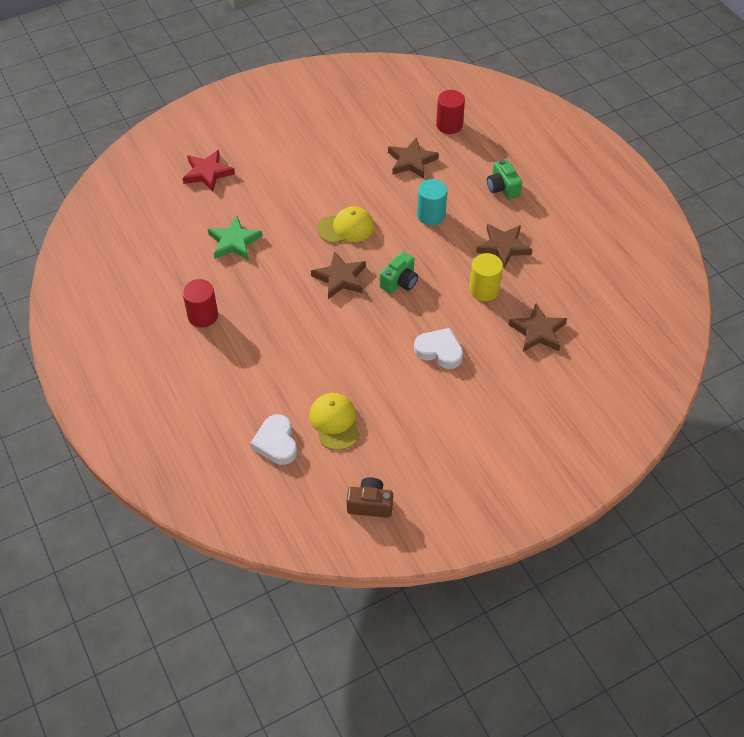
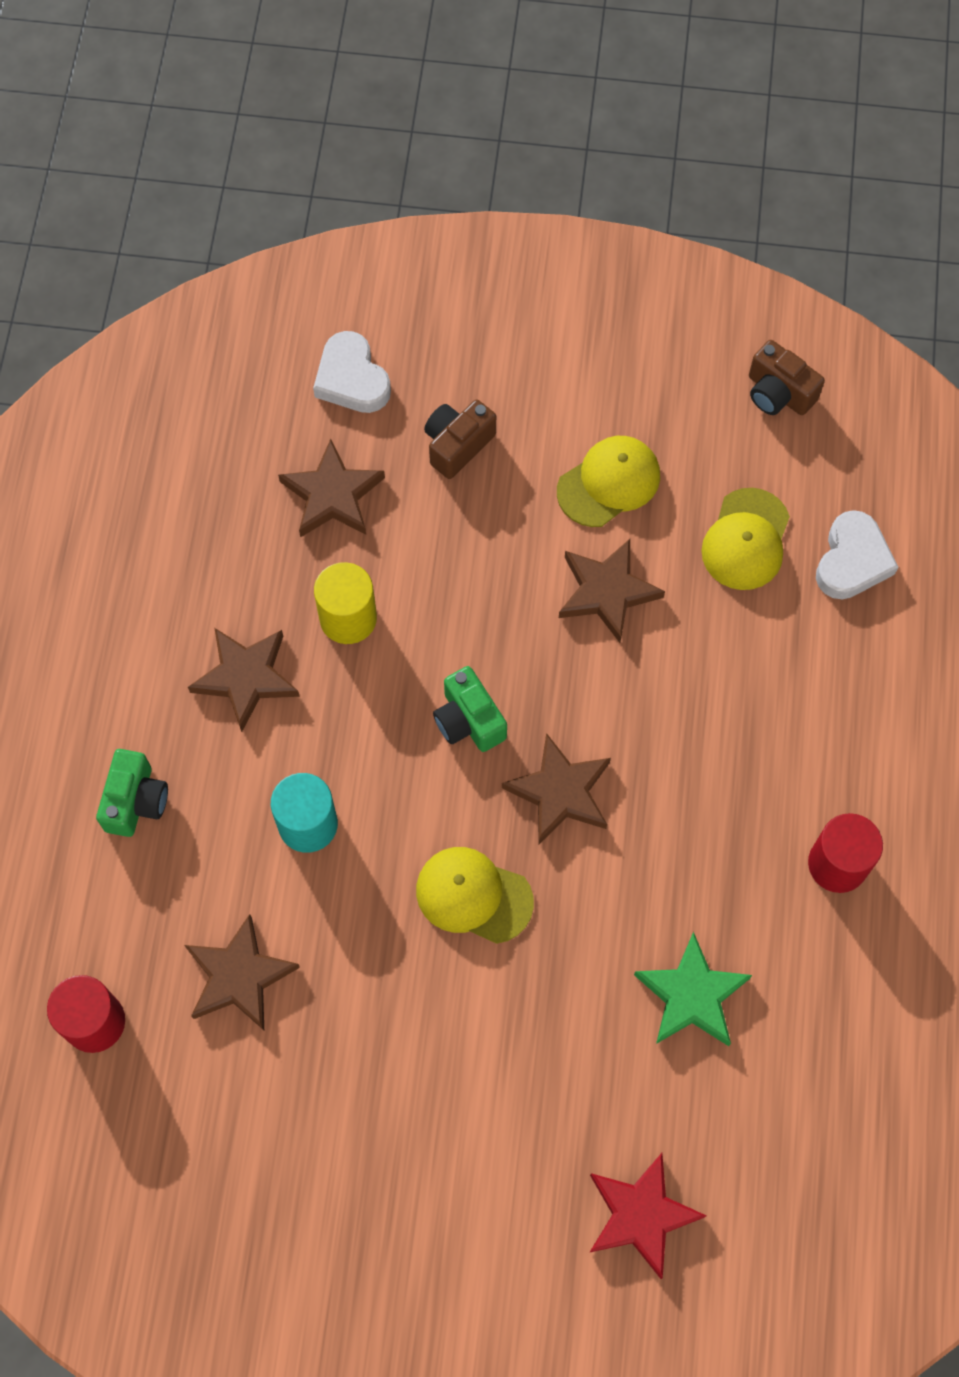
camera: 145 degrees left, 15 degrees up
green camera [380,251,418,294] -> green camera turned 105 degrees counterclockwise [433,666,507,752]
white heart [414,328,463,369] -> white heart moved to [313,331,391,413]
none -> brown camera [424,400,496,479]
none -> yellow cap [557,436,660,527]
none -> brown star [559,539,665,643]

